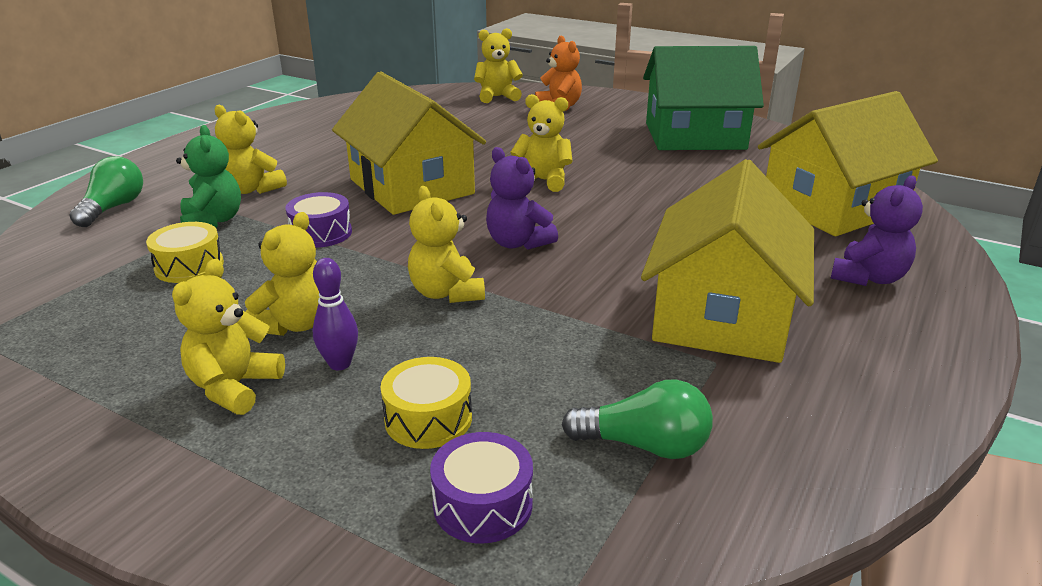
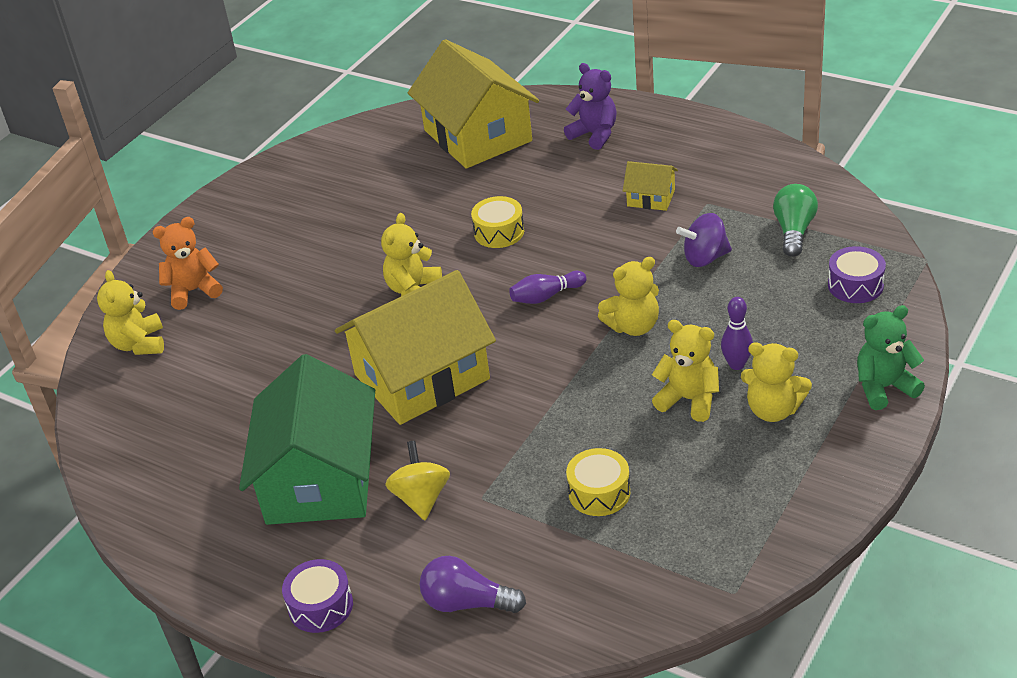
camera: 85 degrees left, 10 degrees up
green light bulb [69,156,143,227] -> purple light bulb [419,556,526,613]
green teddy bear [176,125,241,228] -> green teddy bear moved to [857,305,925,410]
yellow teddy bear [215,105,287,194] -> yellow spinning top [385,441,450,520]
purple drum [285,192,352,248] -> purple drum moved to [282,559,353,633]
yellow drum [380,357,472,449] -> yellow drum moved to [471,196,524,248]
purple teddy bear [486,147,558,250] -> purple bowling pin [509,271,587,304]
yellow house [641,159,814,363] -> yellow house [623,161,678,211], size x0.44
green house [643,46,764,150] -> green house moved to [239,354,375,525]
none -> purple spinning top [676,213,732,267]

